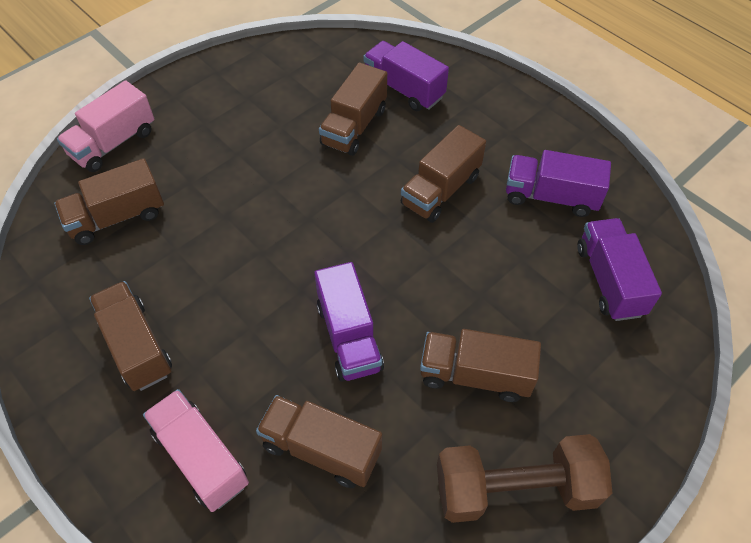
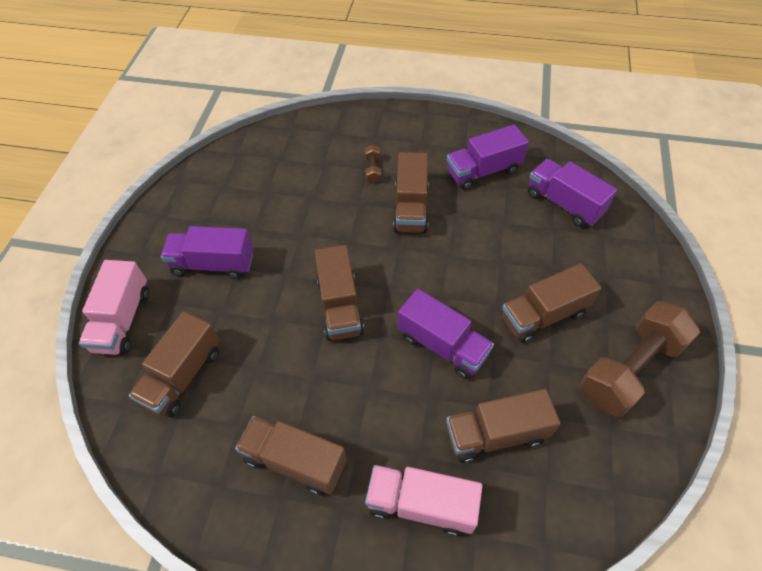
camera: 35 degrees left, 0 degrees up
brown truck [319,63,387,156] -> brown truck moved to [315,245,364,341]
purple truck [363,41,449,111] -> purple truck moved to [161,226,253,279]
none -> brown dumbbell [365,145,382,183]

